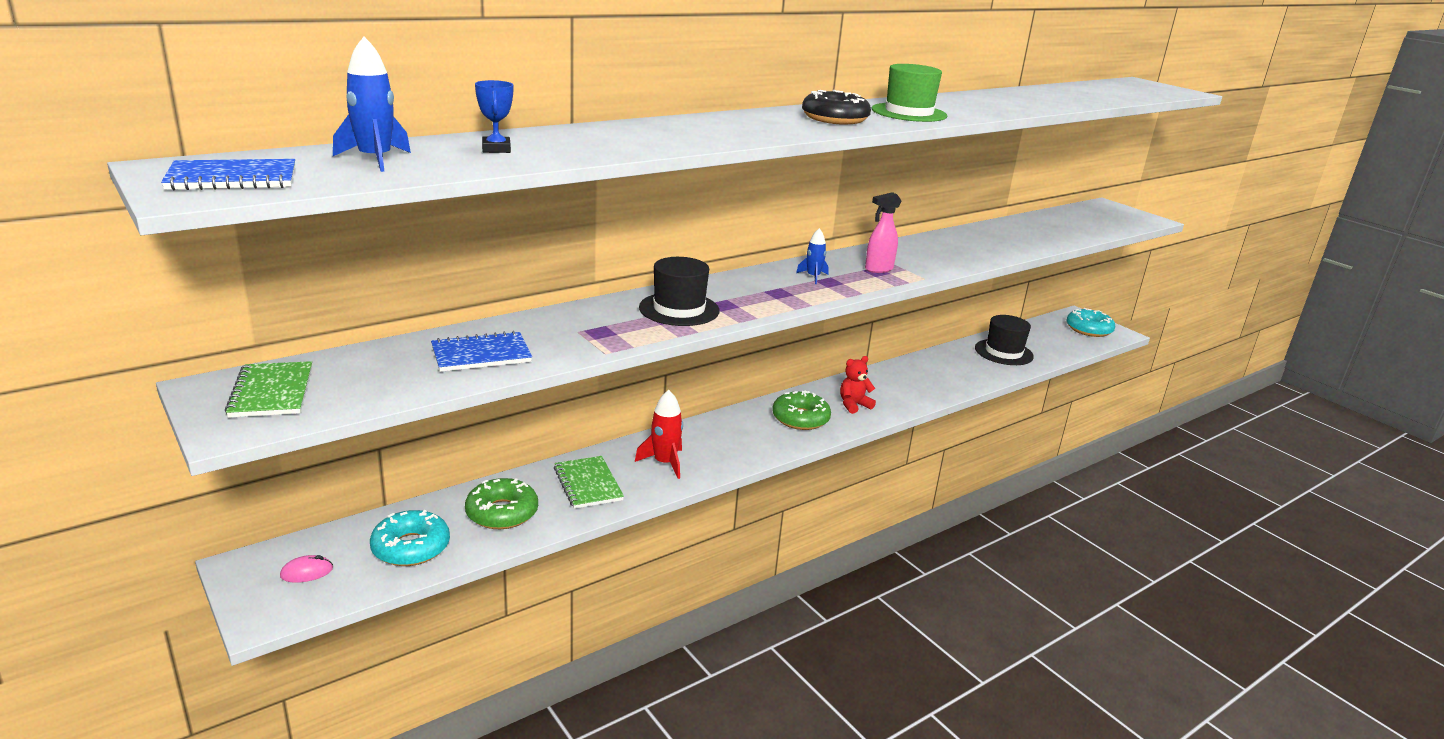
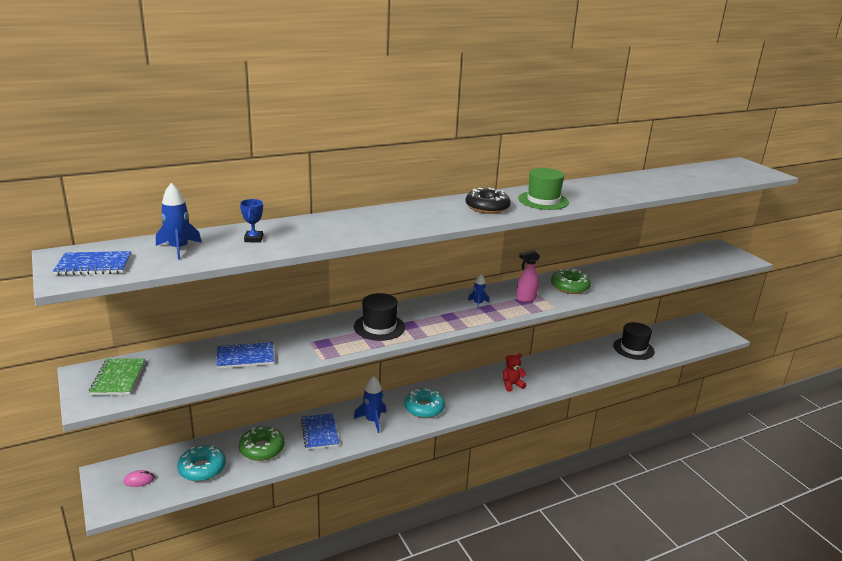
camera: 10 degrees right, 0 degrees up
green notebook [554,456,624,509] -> blue notebook [301,413,339,450]
red rocket [635,390,683,479] -> blue rocket [354,376,386,433]
green donut [772,391,831,430] -> green donut moved to [551,269,591,294]
turquoise donut [1066,308,1115,337] -> turquoise donut moved to [404,388,445,418]

